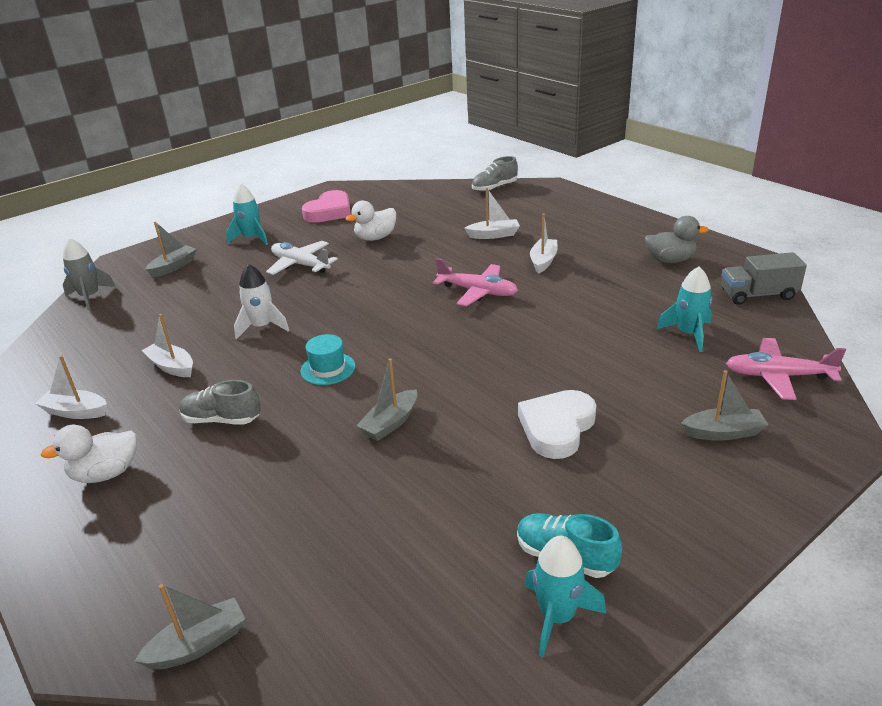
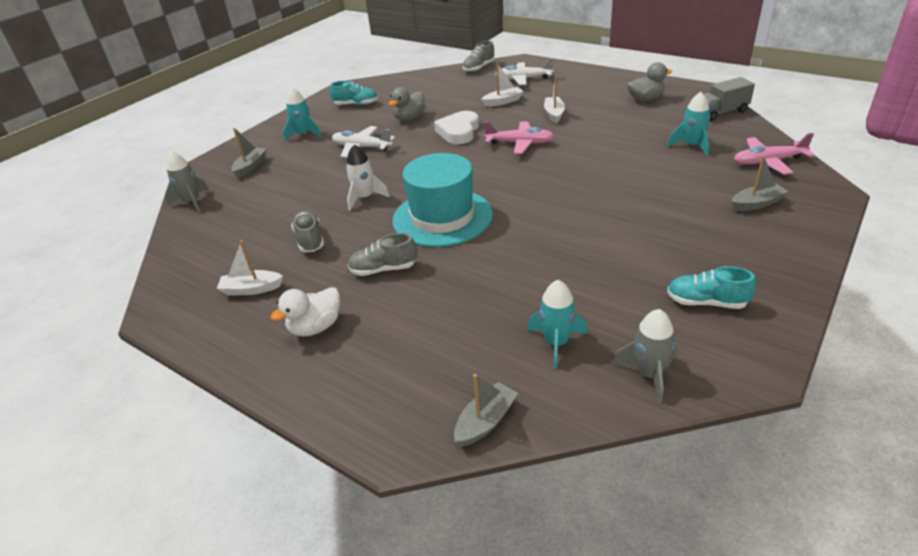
camera: 15 degrees left, 5 degrees up
white boat [141,314,193,377] -> grey shoe [291,211,324,252]
turquoise hat [300,334,355,385] -> turquoise hat [392,153,493,247], size x2.26
pink heart [302,190,351,223] -> turquoise shoe [330,81,378,105]
white duck [345,201,397,241] -> grey duck [389,87,426,121]
grey boat [356,358,417,441] -> none
white heart [518,390,596,459] -> white heart moved to [434,111,479,144]
turquoise rocket [525,536,606,657] -> turquoise rocket moved to [527,280,588,369]
none -> white plane [495,58,554,85]
none -> grey rocket [612,309,677,403]

